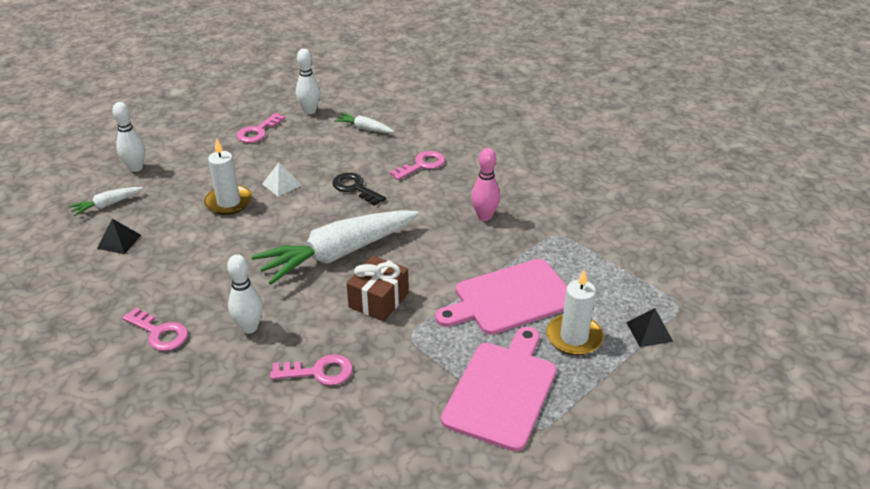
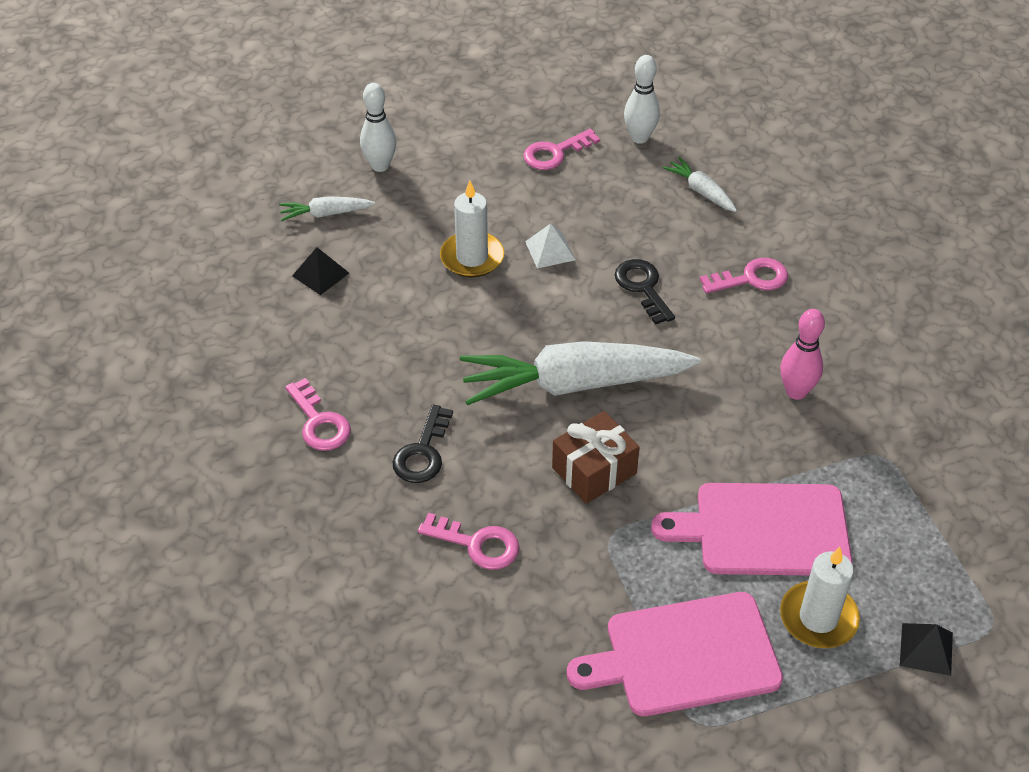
camera: 25 degrees right, 10 degrees up
white bowling pin [227,254,263,333] -> black key [393,405,453,483]
pink cutting board [441,327,556,451] -> pink cutting board turned 150 degrees counterclockwise [567,592,783,716]

